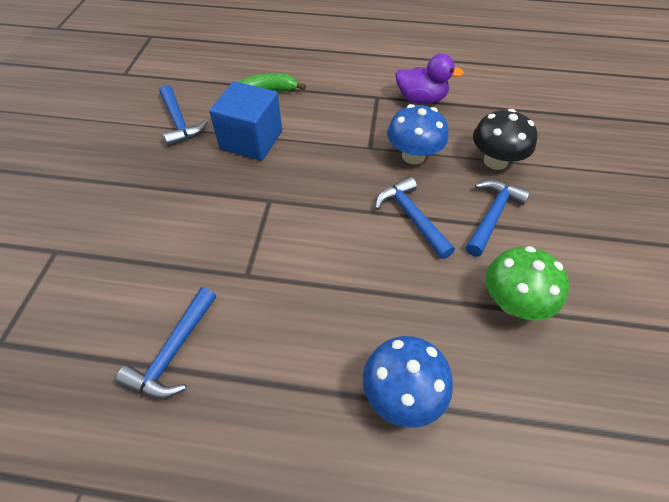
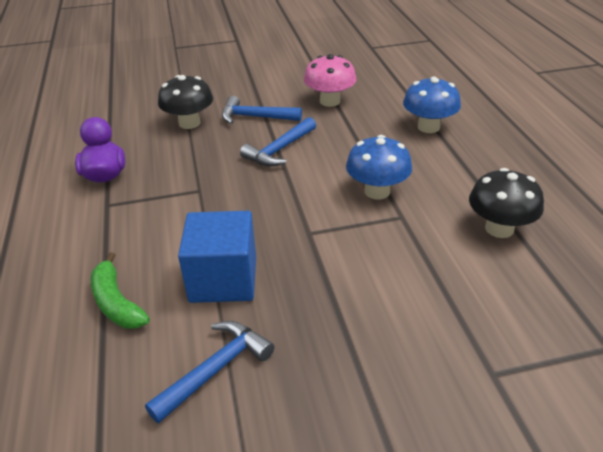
camera: 110 degrees left, 15 degrees down
blue hammer [116,287,216,399] -> black mushroom [469,168,544,238]
blue mushroom [387,104,449,164] -> blue mushroom moved to [346,135,412,199]
green mushroom [486,246,569,320] -> pink mushroom [304,54,357,107]

